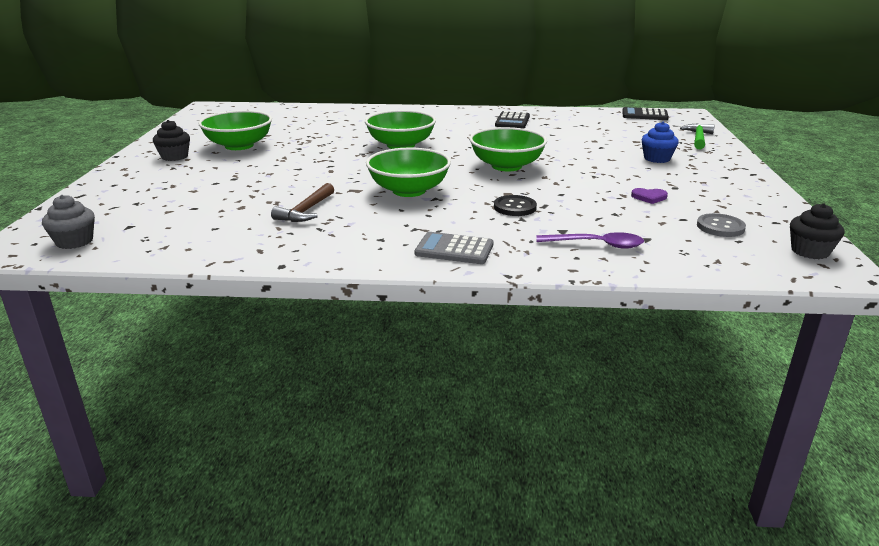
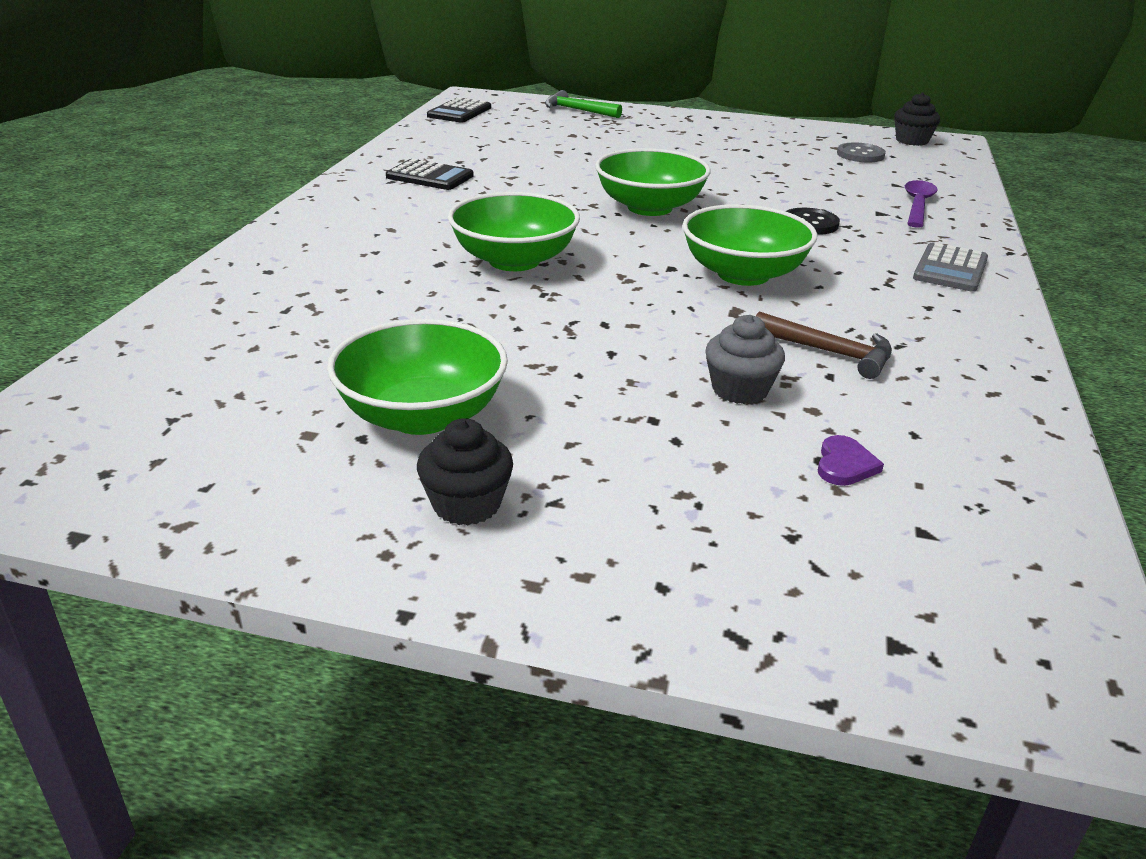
camera: 80 degrees left, 5 degrees up
grey cupcake [42,195,95,249] -> grey cupcake moved to [705,315,785,404]
purple heart [631,188,668,204] -> purple heart moved to [818,435,884,486]
blue cupcake [641,122,679,163] -> none

